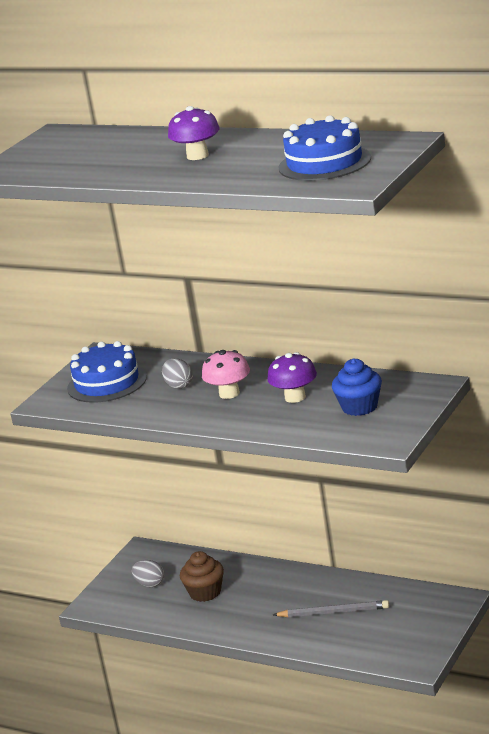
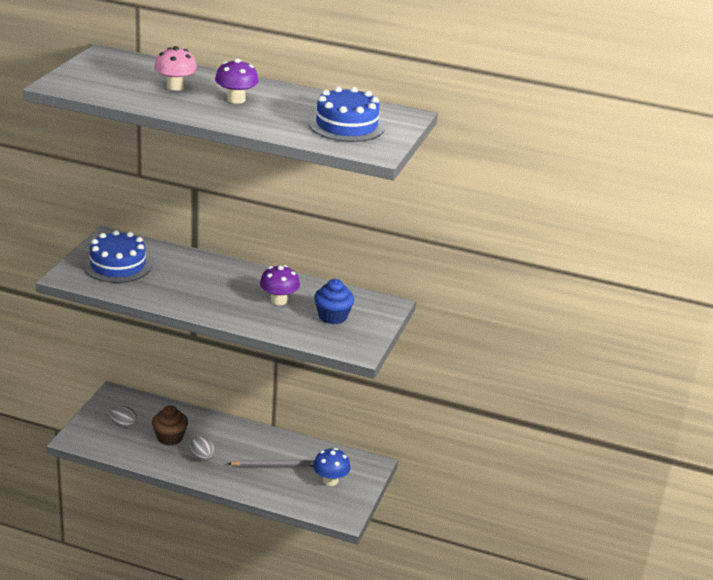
camera: 15 degrees left, 5 degrees up
grey egg [162,358,193,389] -> grey egg moved to [190,436,215,461]
pink mushroom [202,350,250,399] -> pink mushroom moved to [154,46,197,91]
none -> blue mushroom [313,448,350,486]

